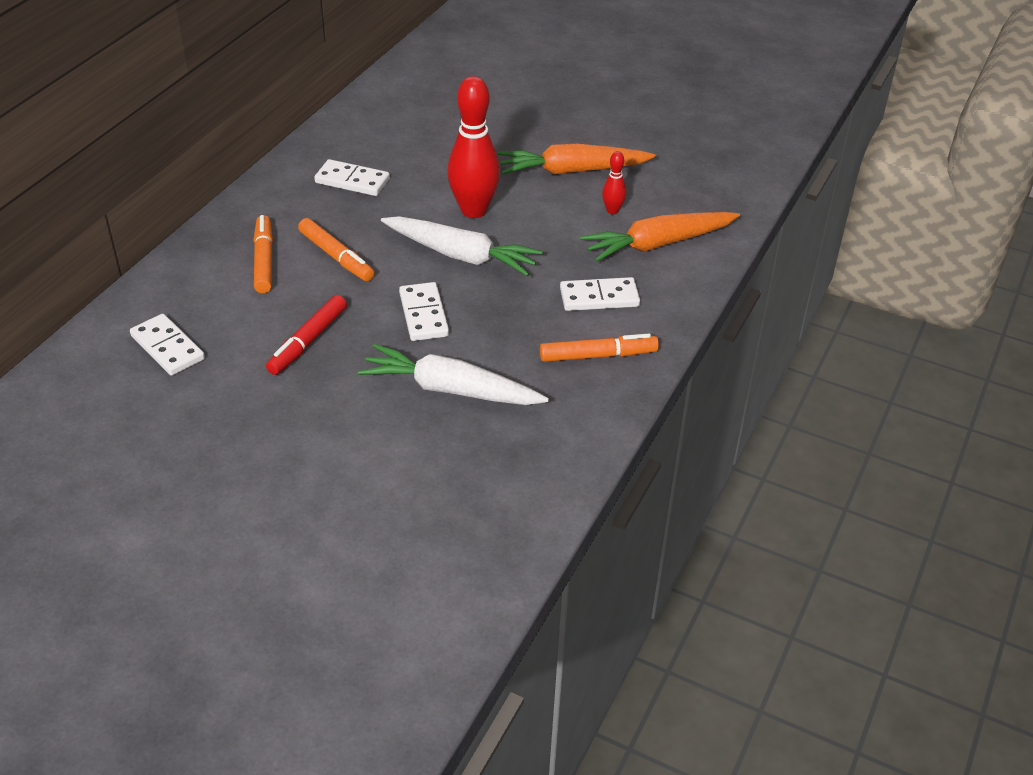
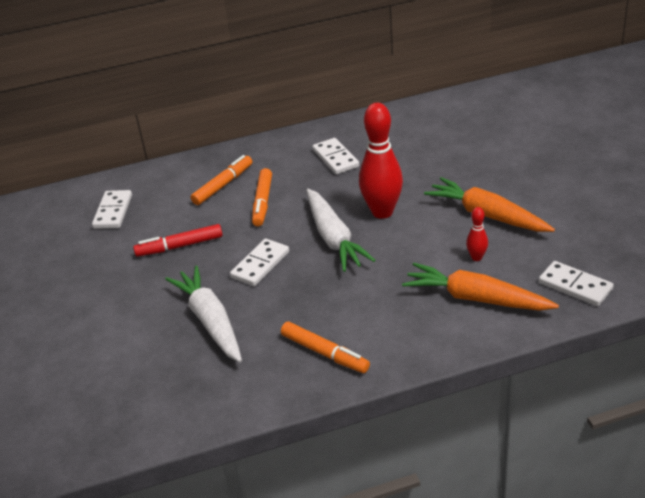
camera: 50 degrees right, 5 degrees down
white domino [560,277,640,311] -> white domino moved to [539,261,613,306]

